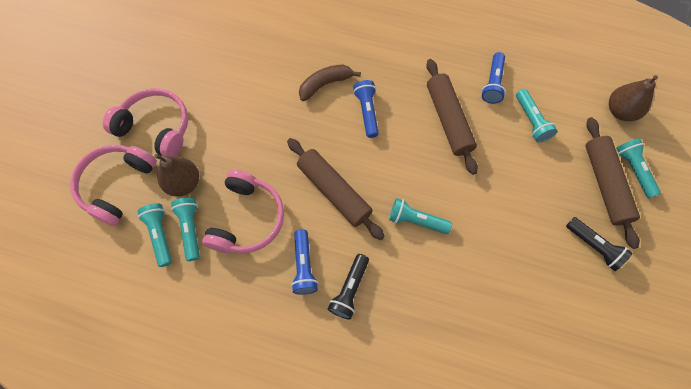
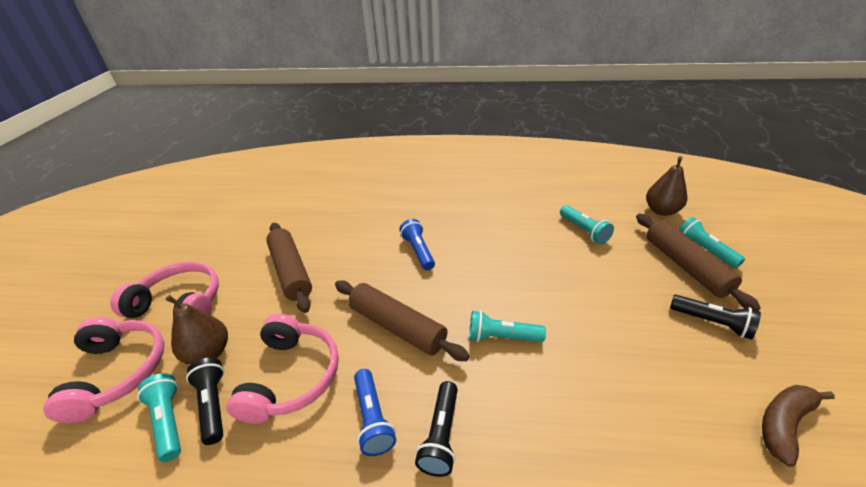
camera: 10 degrees left, 30 degrees down
pink headphones [70,145,157,226] -> pink headphones turned 150 degrees clockwise [43,317,164,423]
turquoise flashlight [171,197,200,261] -> black flashlight [186,358,224,445]
brown banana [299,64,361,101] -> brown banana moved to [762,385,835,467]
brown rolling pin [426,59,478,175] -> brown rolling pin moved to [266,223,312,313]
blue flashlight [482,52,506,104] -> none

